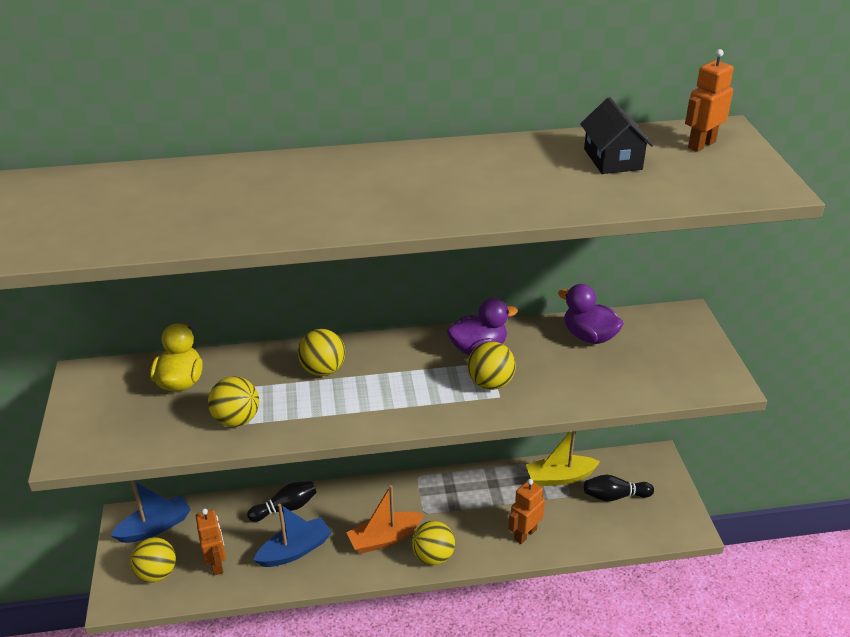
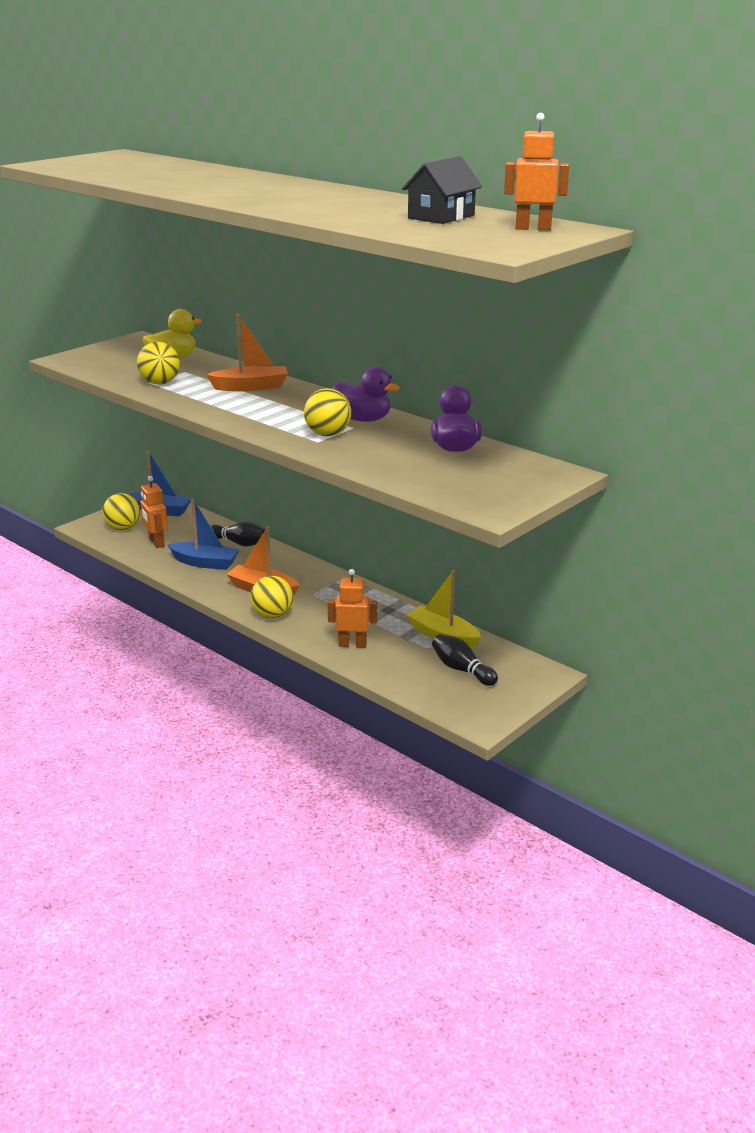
camera: 50 degrees right, 10 degrees down
orange robot [195,509,226,576] -> orange robot turned 120 degrees clockwise [140,476,168,548]
yellow ball [298,329,345,376] -> orange boat [206,314,288,391]

